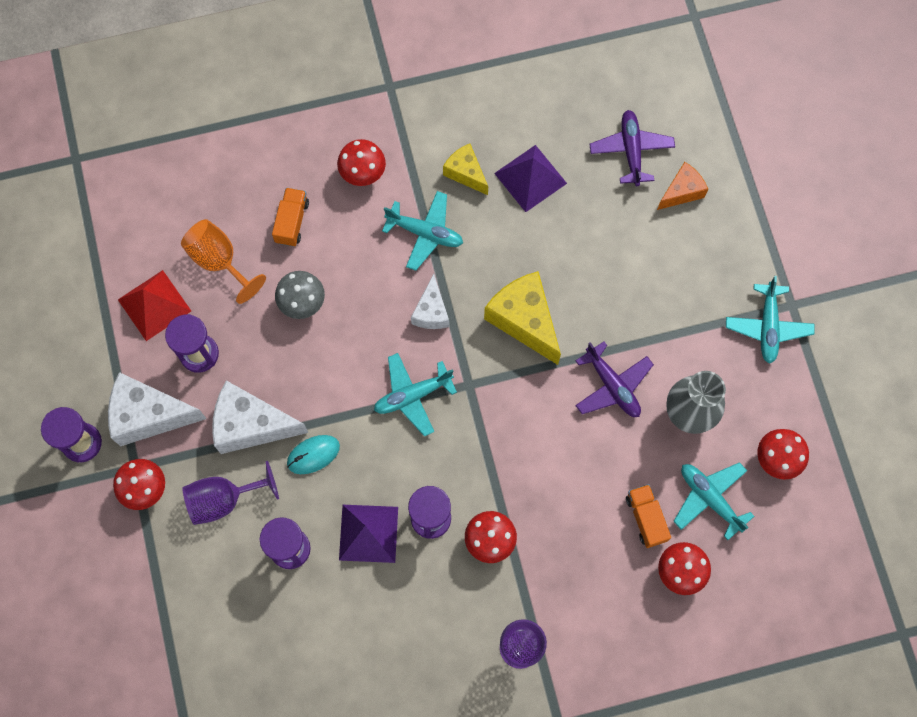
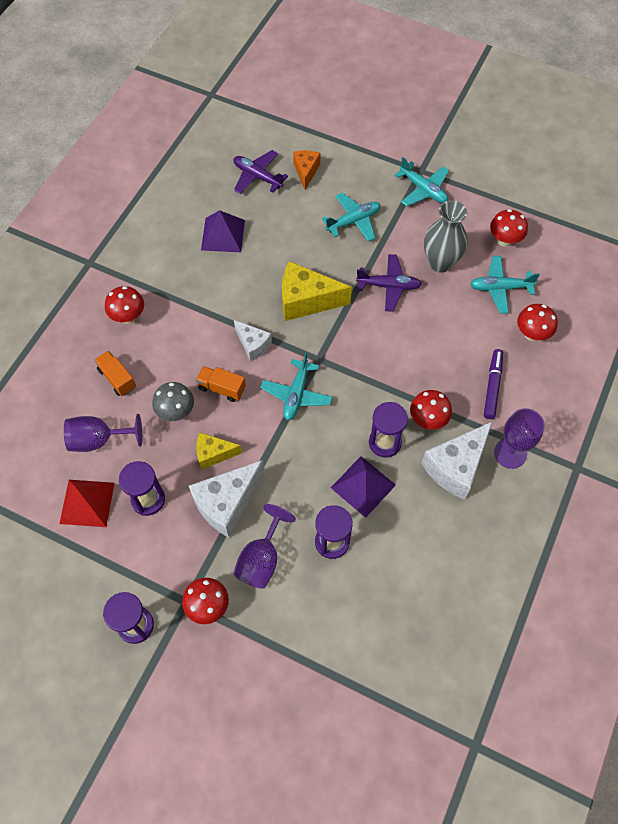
camera: 50 degrees left, 10 degrees down
white cheese [108,372,207,446] -> white cheese moved to [421,421,493,500]
orange goblet [181,219,266,304] -> purple goblet [64,414,142,452]
turquoise mouse [287,435,340,474] -> none
turquoise plane [382,191,463,271] -> turquoise plane moved to [322,193,380,242]
yellow cheese [443,144,488,195] -> yellow cheese moved to [197,432,242,470]
orange truck [626,484,671,548] -> orange truck moved to [196,366,246,402]
none -> purple marker [484,349,503,419]

